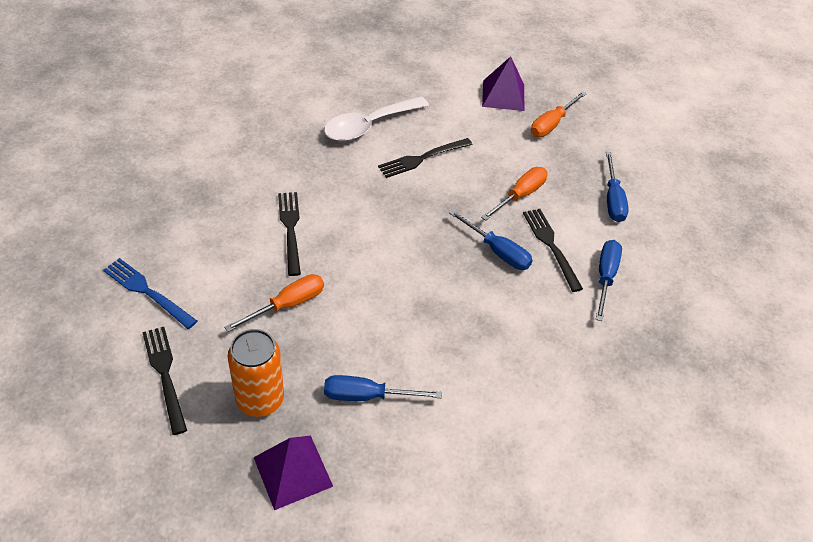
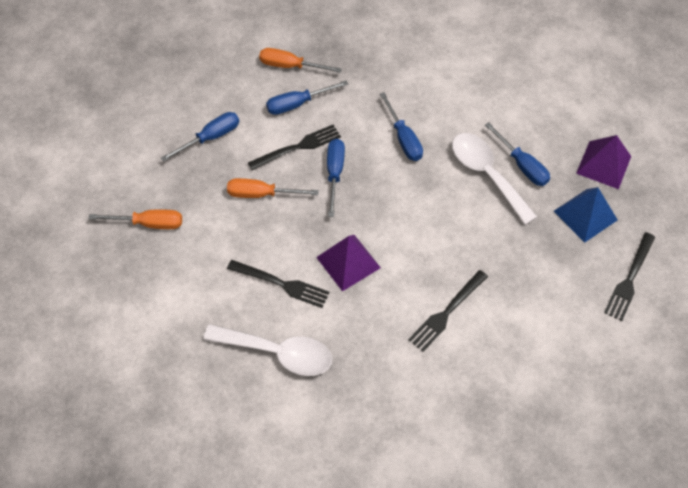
camera: 125 degrees left, 10 degrees up
blue fork [103,258,197,329] -> none
orange screwdriver [224,274,324,332] -> orange screwdriver moved to [259,48,342,73]
orange can [227,329,284,417] -> blue pyramid [554,187,618,243]
purple pyramid [482,56,524,111] -> purple pyramid moved to [316,235,381,291]
black fork [523,209,583,292] -> black fork turned 150 degrees counterclockwise [248,125,341,170]
none -> blue screwdriver [380,92,423,161]
none -> white spoon [452,133,537,225]

